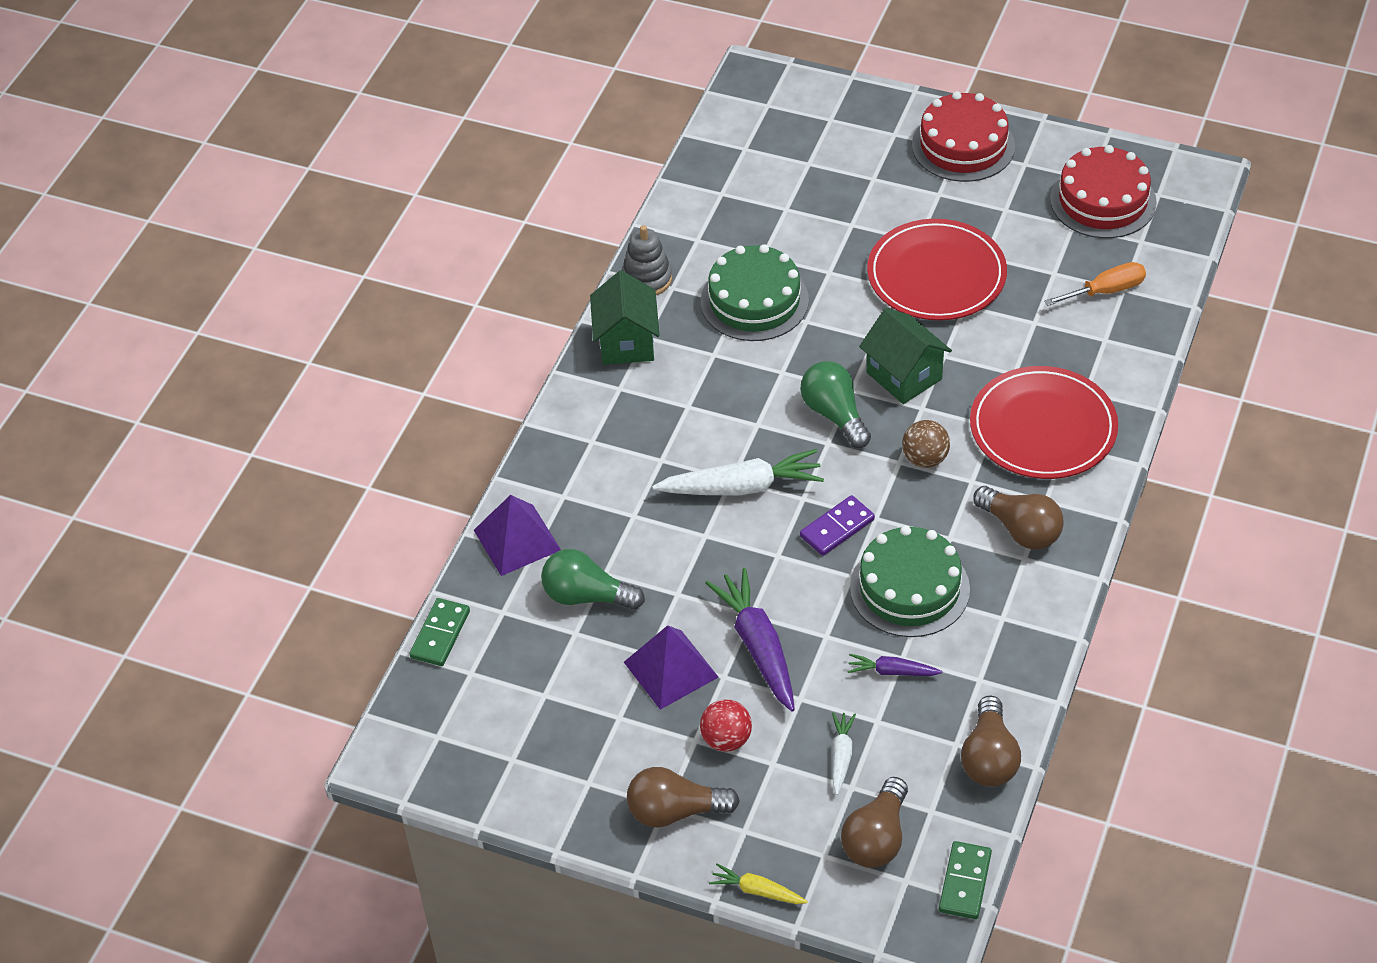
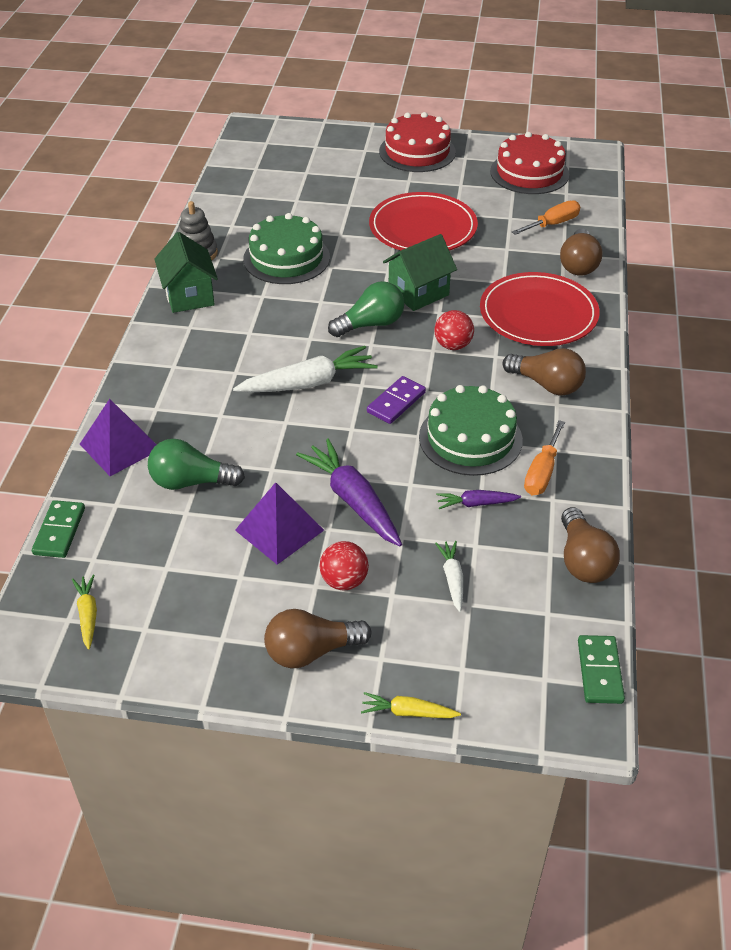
camera: 15 degrees left, 5 degrees down
green light bulb [800,361,871,448] -> green light bulb turned 105 degrees clockwise [328,281,404,337]
brown light bulb [841,777,908,868] -> brown light bulb moved to [560,229,603,276]
green house [859,308,952,404] -> green house turned 75 degrees counterclockwise [383,234,457,311]
brown ball [902,420,950,468] -> red ball [434,310,474,350]
none -> yellow carrot [72,574,97,650]
none -> orange screwdriver [524,420,565,495]

